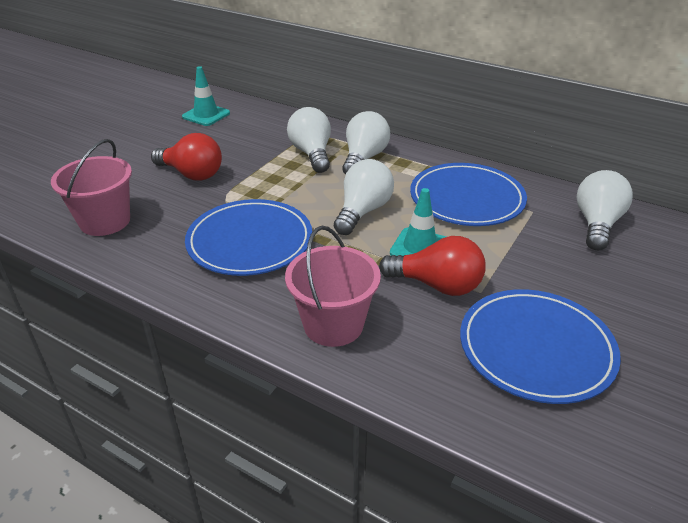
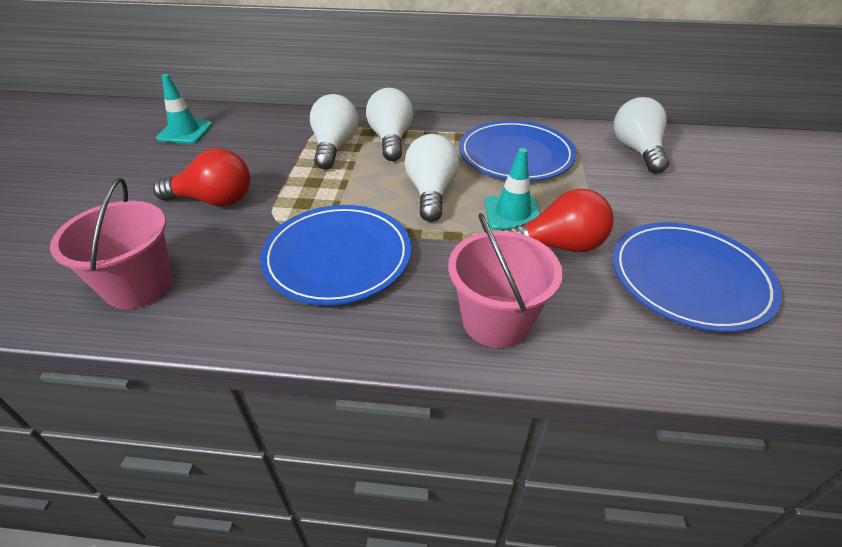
camera: 25 degrees left, 5 degrees up
white light bulb [287,107,331,173] -> white light bulb turned 45 degrees clockwise [310,94,359,170]

